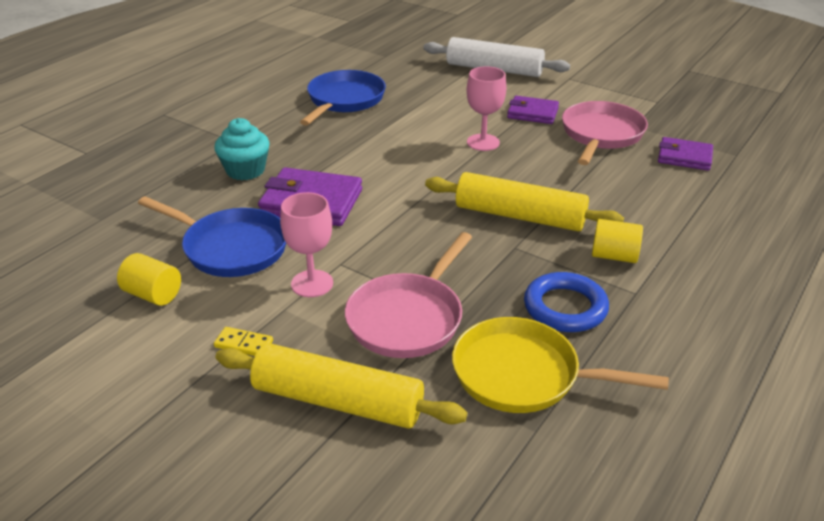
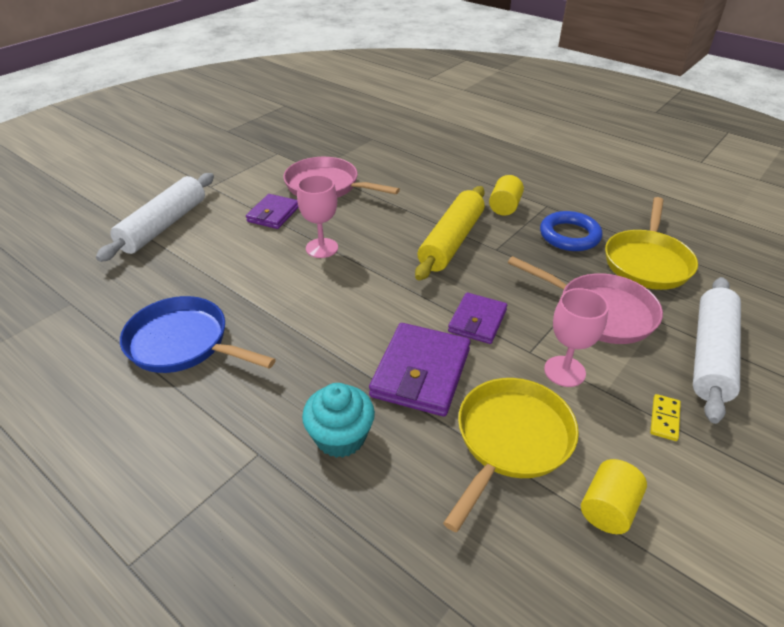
camera: 85 degrees left, 5 degrees up
blue pan [138,196,286,277] -> yellow pan [443,378,579,532]
yellow rolling pin [215,343,467,429] -> white rolling pin [693,277,741,424]
purple wallet [658,137,713,171] -> purple wallet moved to [448,292,507,344]

